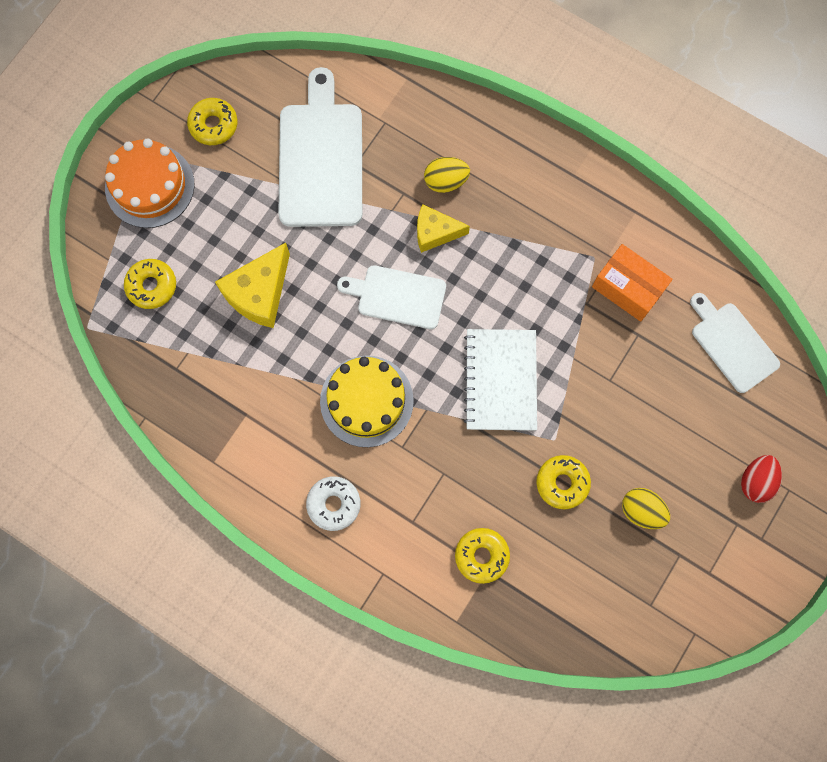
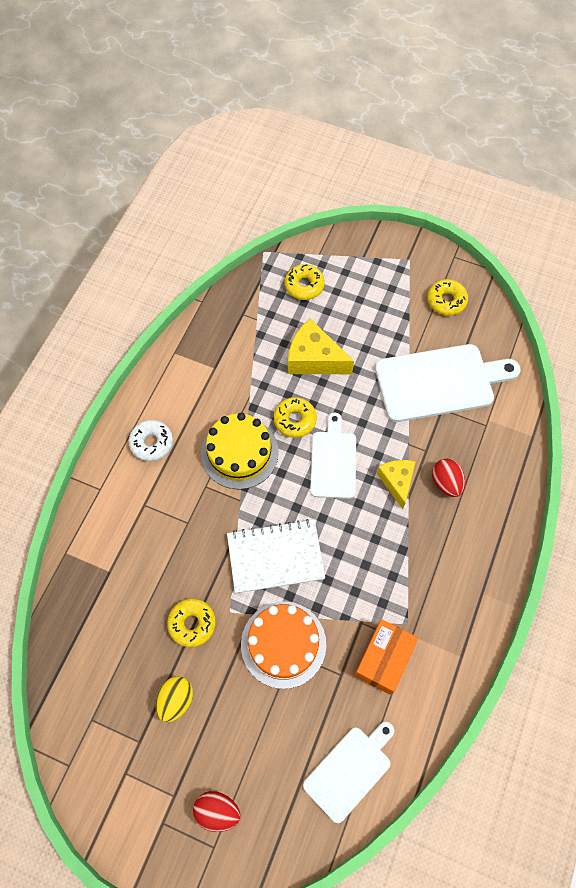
camera: 80 degrees right, 10 degrees down
orange cake [105,138,195,228] -> orange cake moved to [241,601,326,689]
yellow egg [424,157,470,193] -> red egg [432,459,465,497]
yellow donut [455,528,510,584] -> yellow donut moved to [273,397,317,438]

